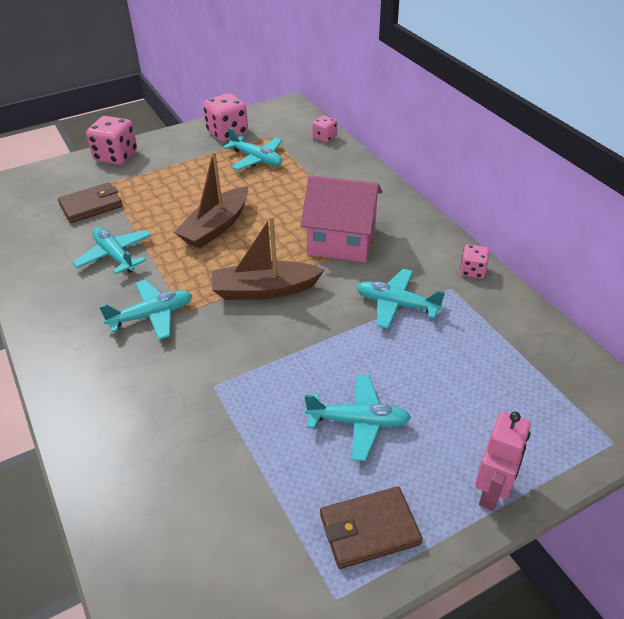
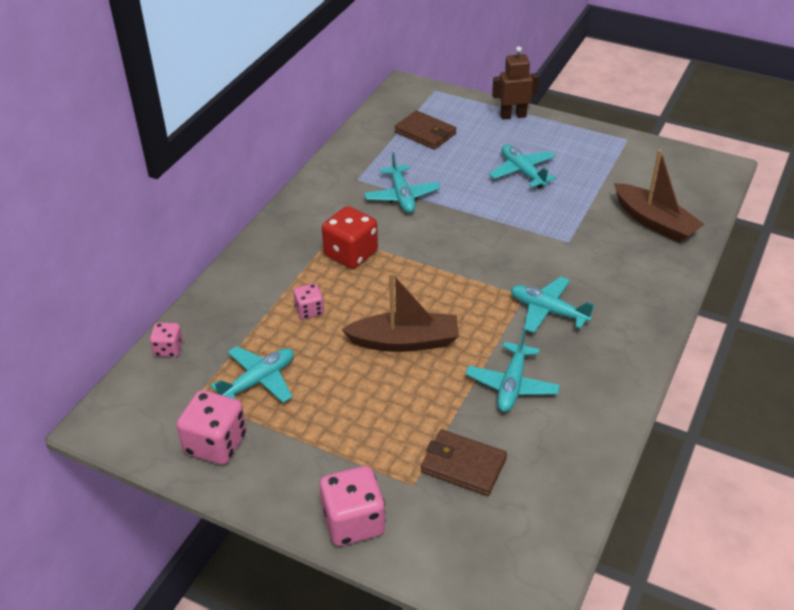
camera: 125 degrees left, 0 degrees up
brown boat [212,216,324,300] -> brown boat moved to [614,150,705,243]
turquoise plane [223,128,283,170] -> turquoise plane turned 45 degrees clockwise [210,346,294,403]
pink house [301,175,382,262] -> red dice [322,206,378,269]
brown wallet [320,486,422,569] -> brown wallet moved to [395,110,456,150]
pink dice [460,244,490,279] -> pink dice moved to [293,284,324,319]
pink robot [475,411,531,511] -> brown robot [492,46,539,119]

